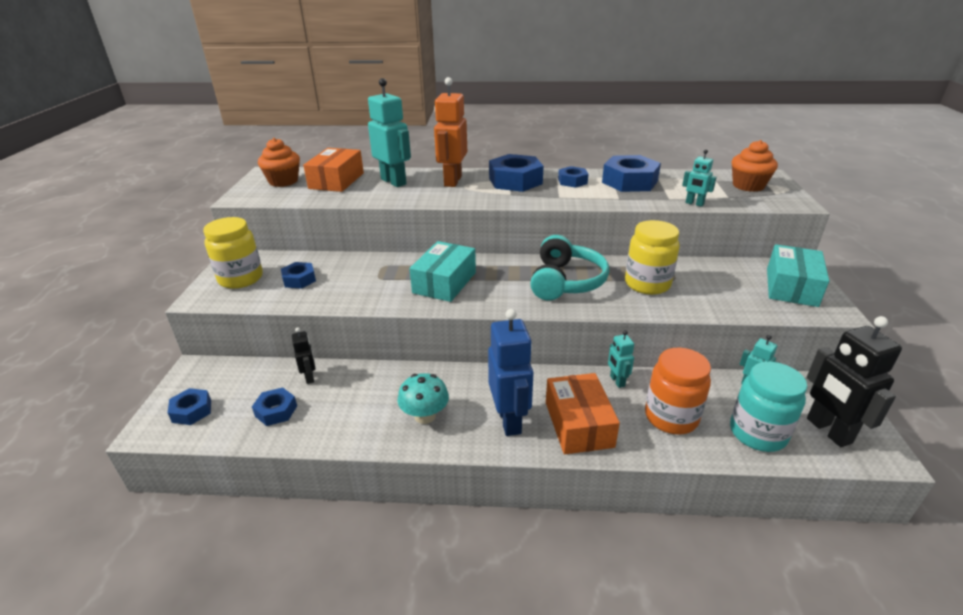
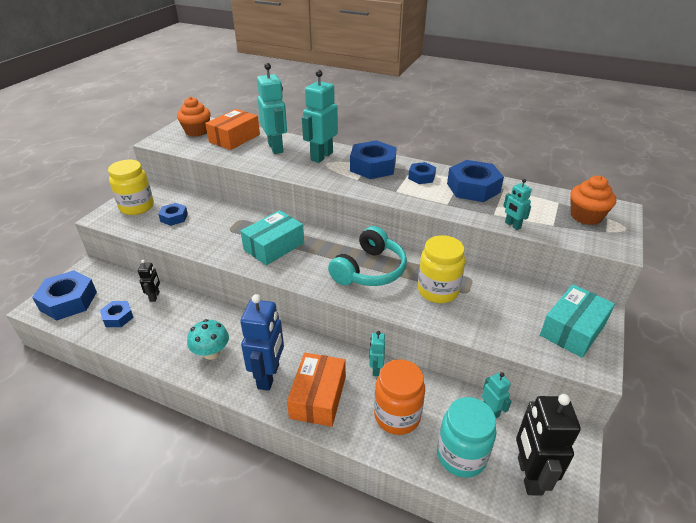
camera: 20 degrees right, 5 degrees up
blue nut [167,388,211,425] -> blue nut [32,270,97,320], size x1.81
orange robot [434,77,467,187] -> turquoise robot [302,70,338,163]

